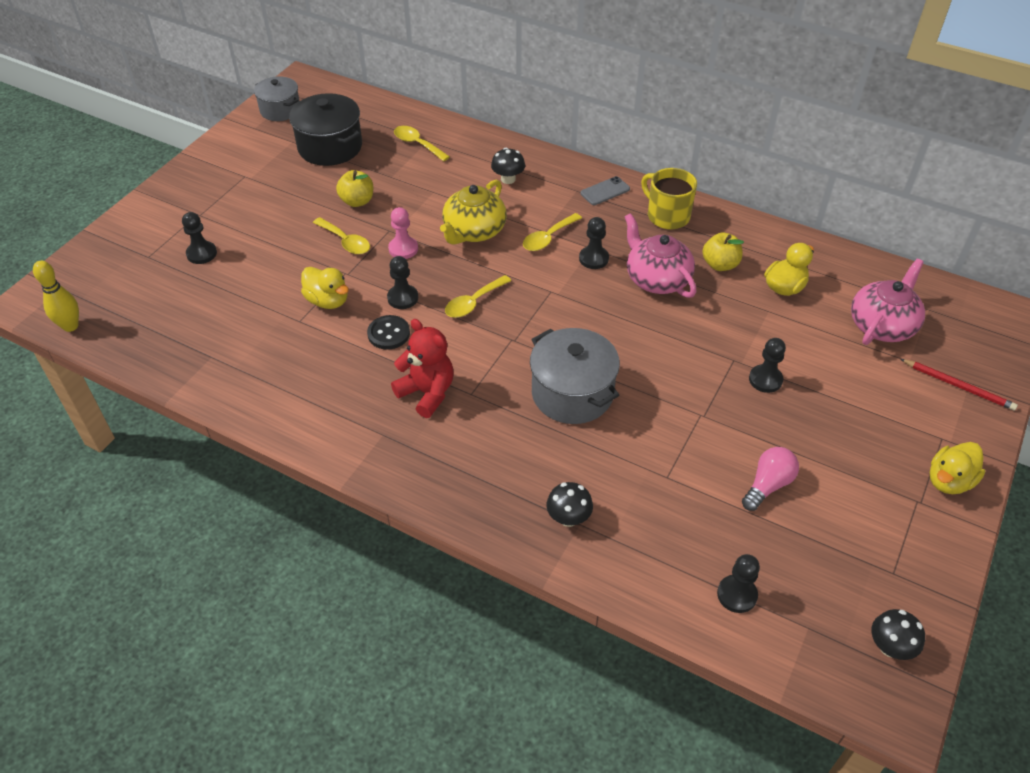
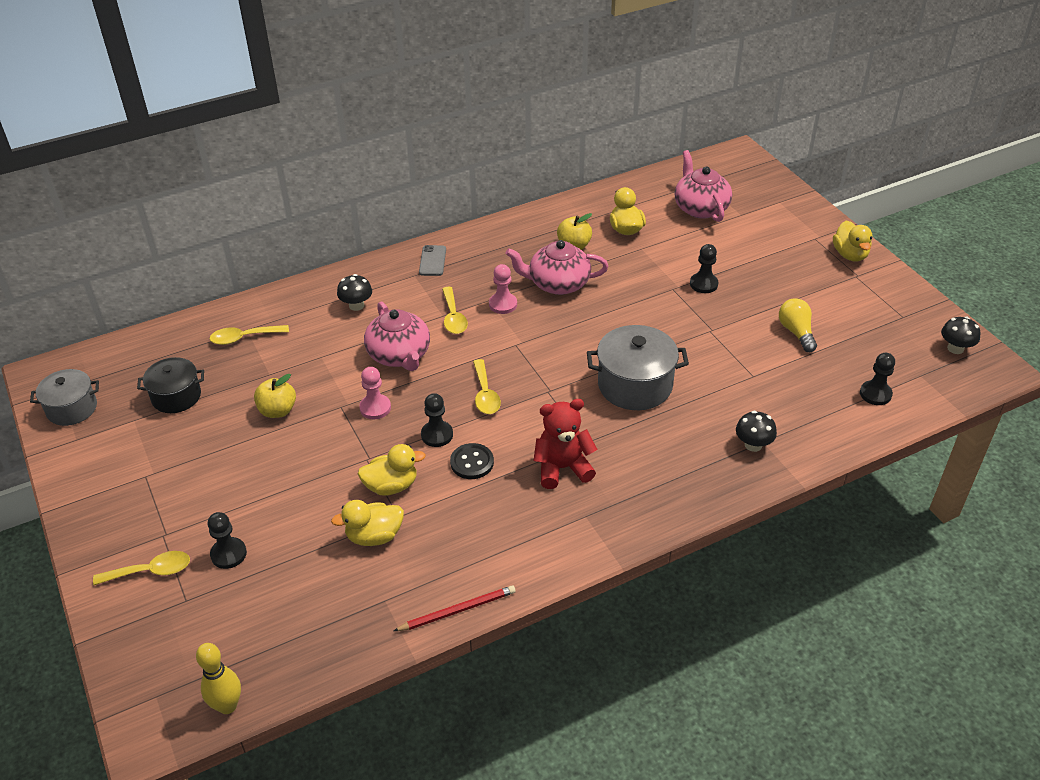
camera: 55 degrees left, 5 degrees down
black pot [289,93,362,166] -> black pot [137,357,204,413], size x0.65
yellow spoon [313,217,370,254] -> yellow spoon moved to [93,551,190,585]
yellow teapot [440,180,507,245] -> pink teapot [364,301,430,371]
black pawn [579,217,609,269] -> pink pawn [489,264,517,314]
yellow mug [641,168,697,229] -> none
pink light bulb [742,447,799,511] -> yellow light bulb [779,299,817,352]
red pencil [901,359,1018,411] -> red pencil moved to [394,585,516,631]
none -> yellow duck [331,500,404,546]

